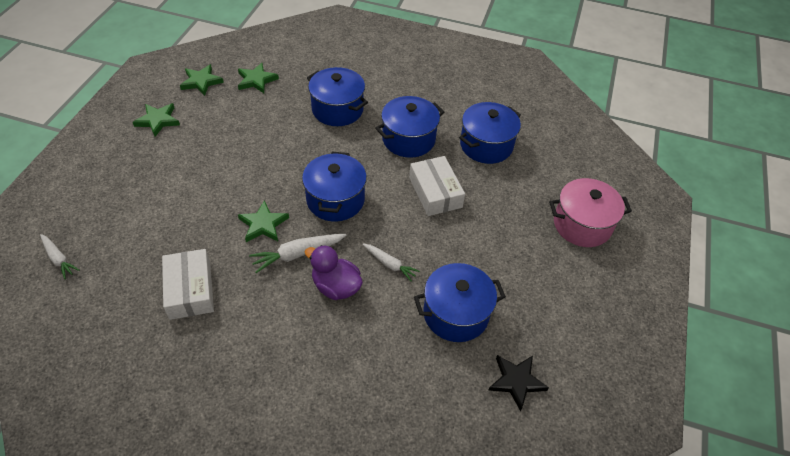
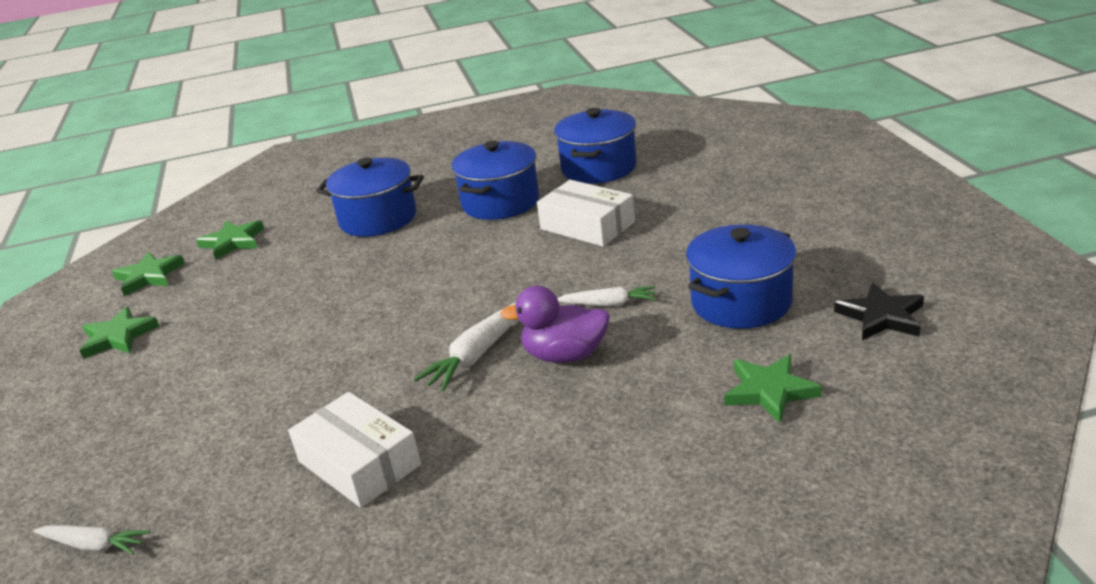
camera: 25 degrees left, 20 degrees down
green star [238,200,289,242] -> green star moved to [724,354,822,424]
blue pot [302,151,367,222] -> none
pink pot [549,178,632,247] -> none

